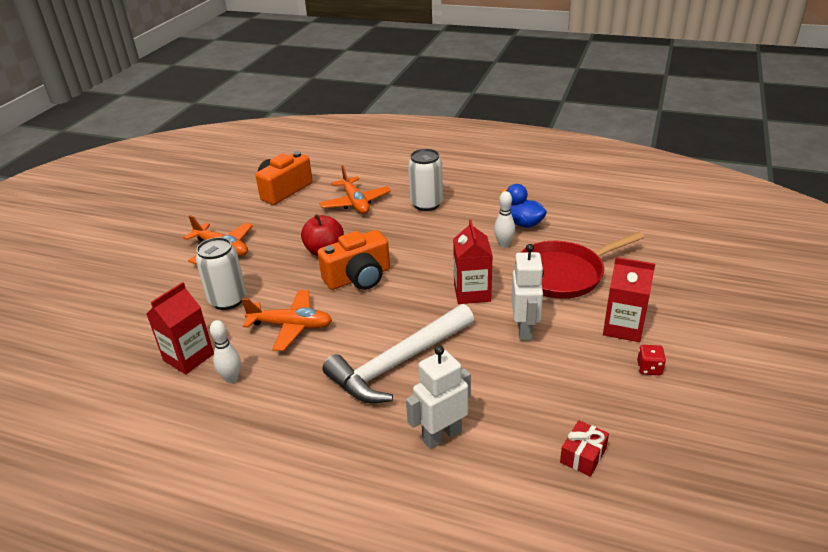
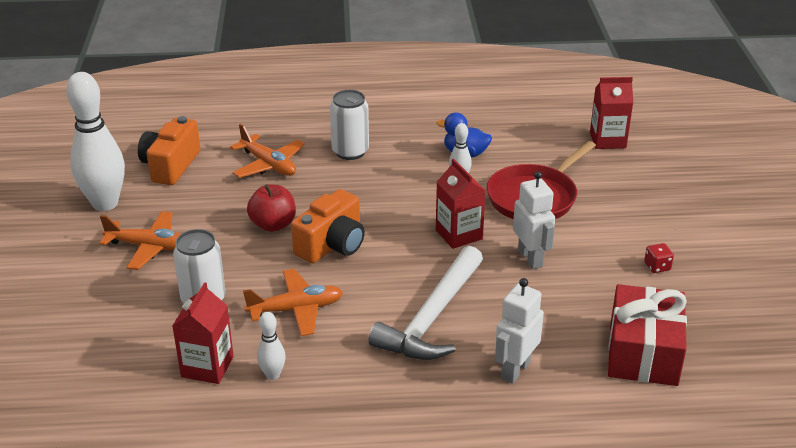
camera: 25 degrees left, 0 degrees up
red gift [560,420,609,477] -> red gift [608,284,687,386], size x2.25
red carton [603,257,655,342] -> red carton moved to [590,77,633,149]
none -> white bowling pin [66,72,125,211]

